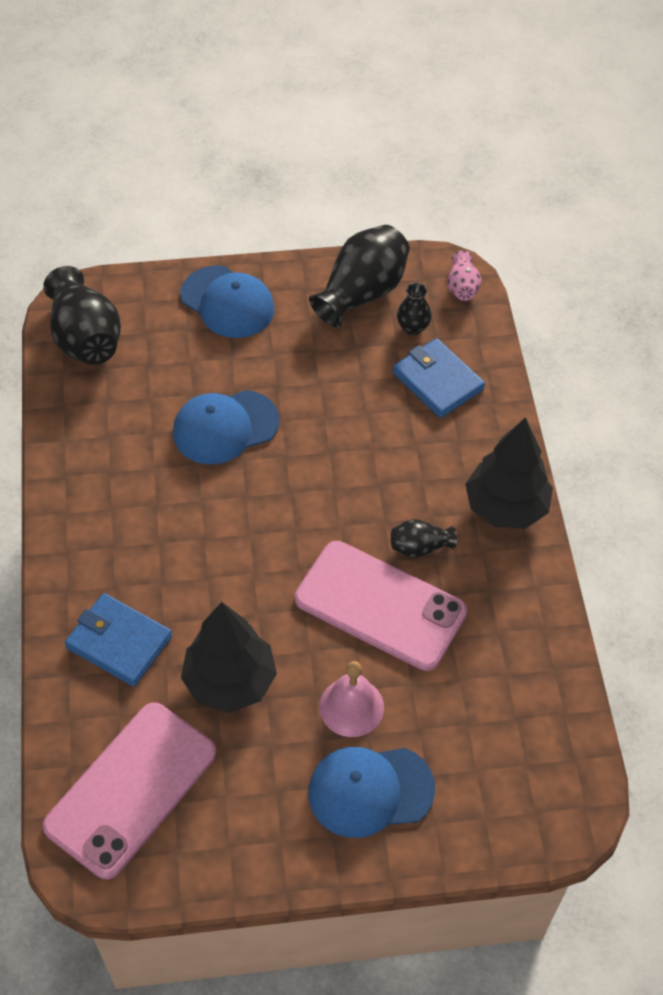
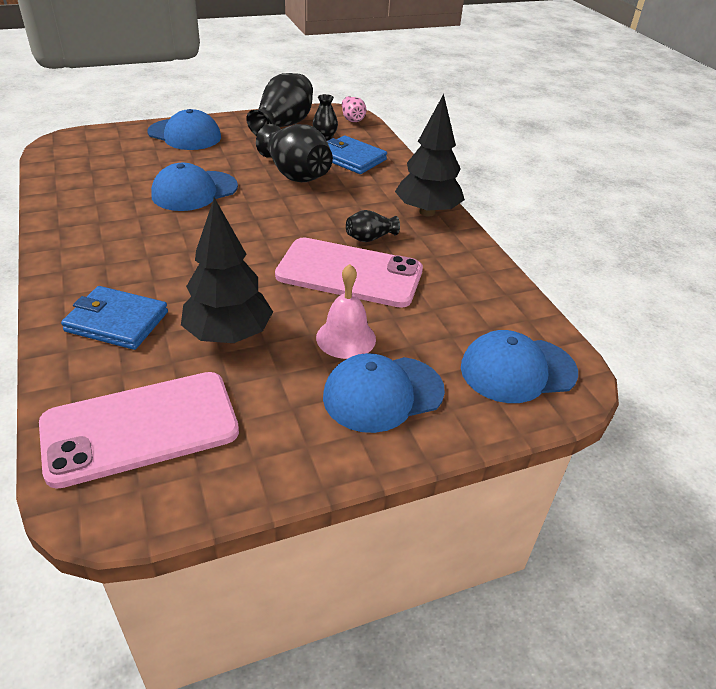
camera: 15 degrees left, 15 degrees down
black vase [43,266,121,365] -> black vase moved to [256,124,333,182]
pink phone [43,703,216,879] -> pink phone turned 45 degrees clockwise [39,372,239,489]
none -> blue cap [461,330,578,403]

